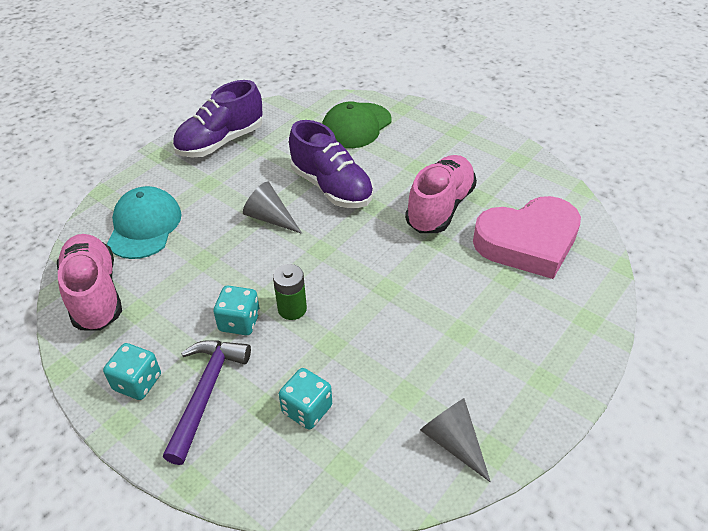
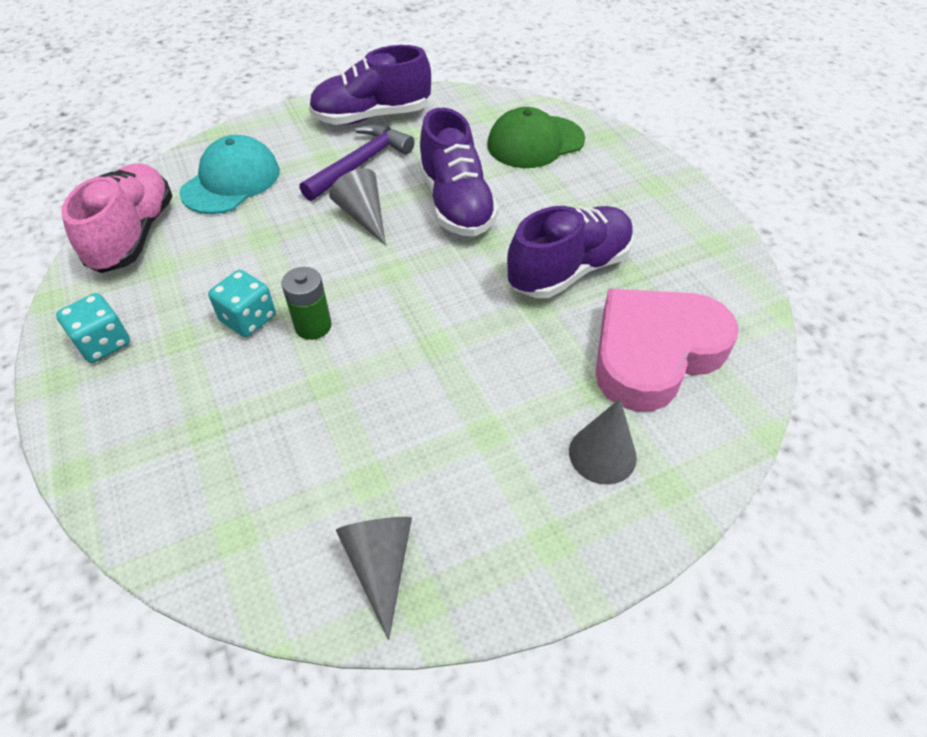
camera: 25 degrees right, 5 degrees up
purple hammer [163,340,251,465] -> purple hammer moved to [299,124,415,201]
turquoise dice [279,368,332,430] -> none
pink shoe [405,155,477,233] -> purple shoe [507,206,633,298]
pink heart [473,196,581,279] -> pink heart turned 135 degrees clockwise [595,289,739,412]
none -> grey cone [569,399,637,485]

